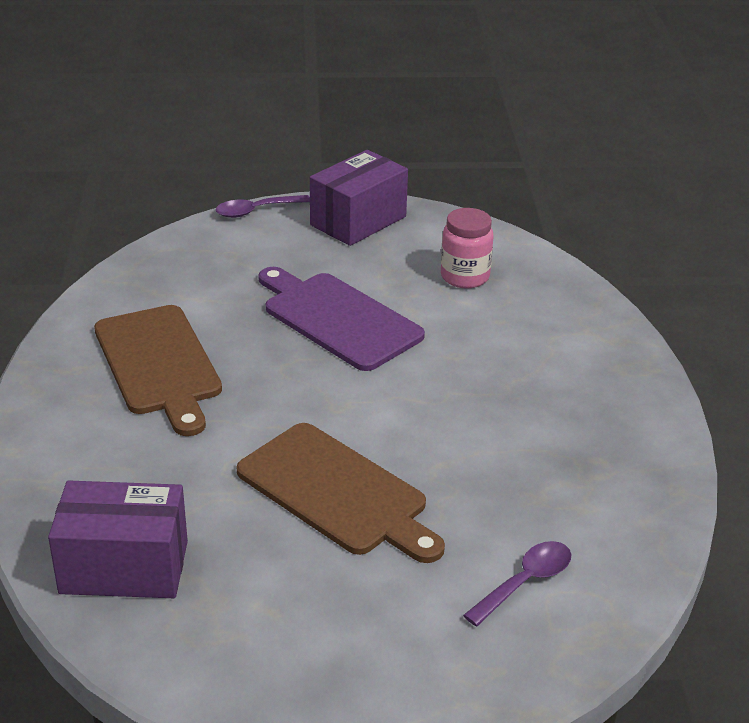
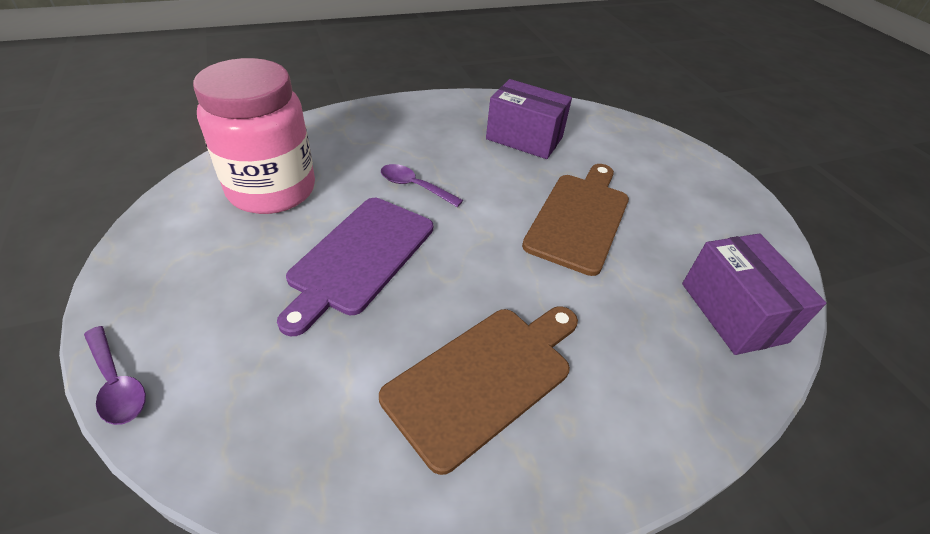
camera: 110 degrees left, 10 degrees up
purple box [310,150,408,246] -> purple box moved to [486,79,572,159]
pink jar [441,208,494,288] -> pink jar [193,58,315,214], size x1.93
purple spoon [463,541,572,626] -> purple spoon moved to [381,164,463,207]

